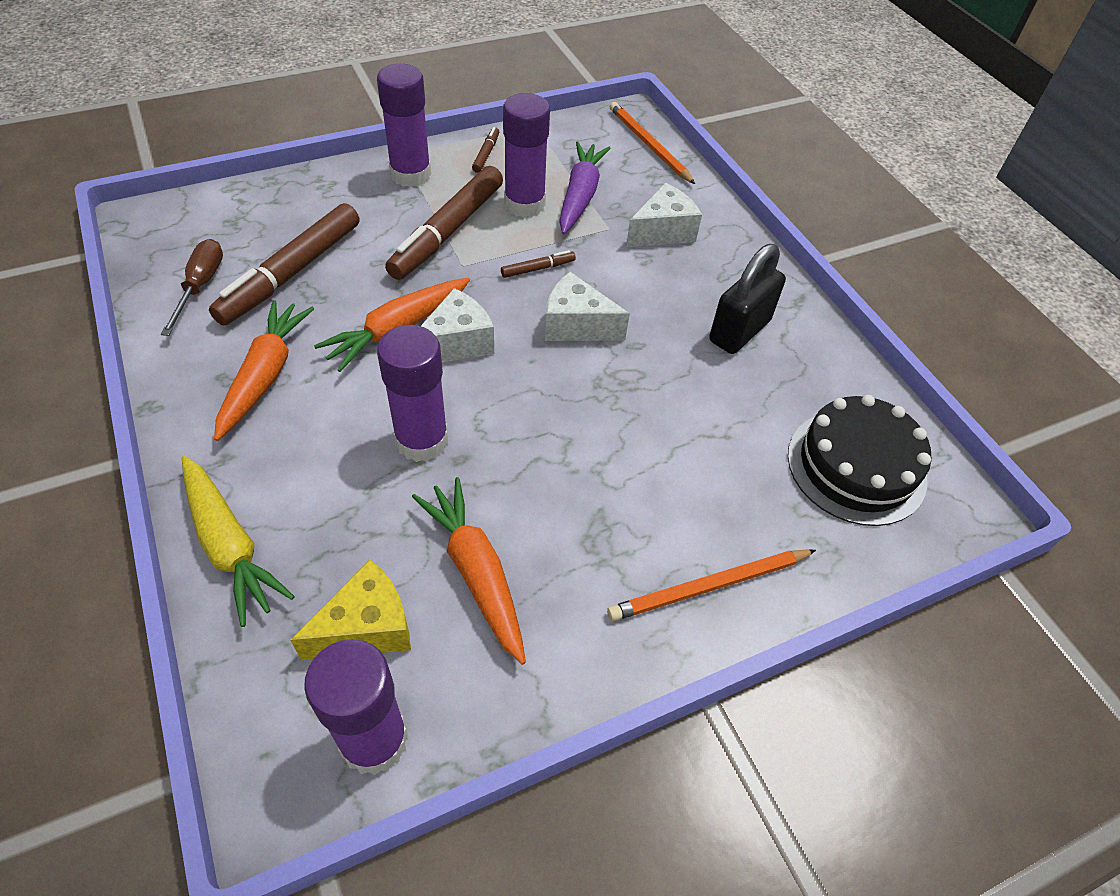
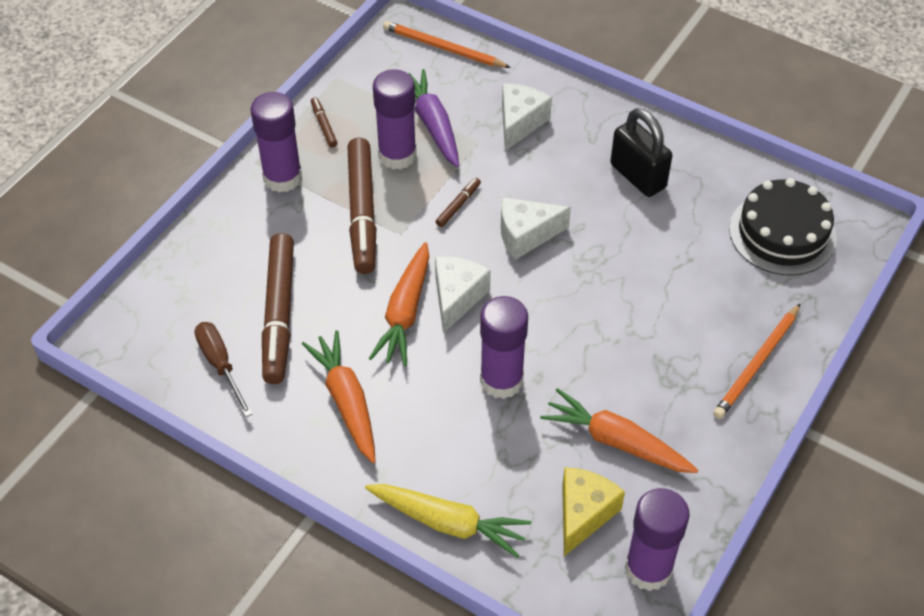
camera: 30 degrees left, 0 degrees up
black padlock [709,244,786,354] -> black padlock turned 45 degrees counterclockwise [610,108,672,197]

